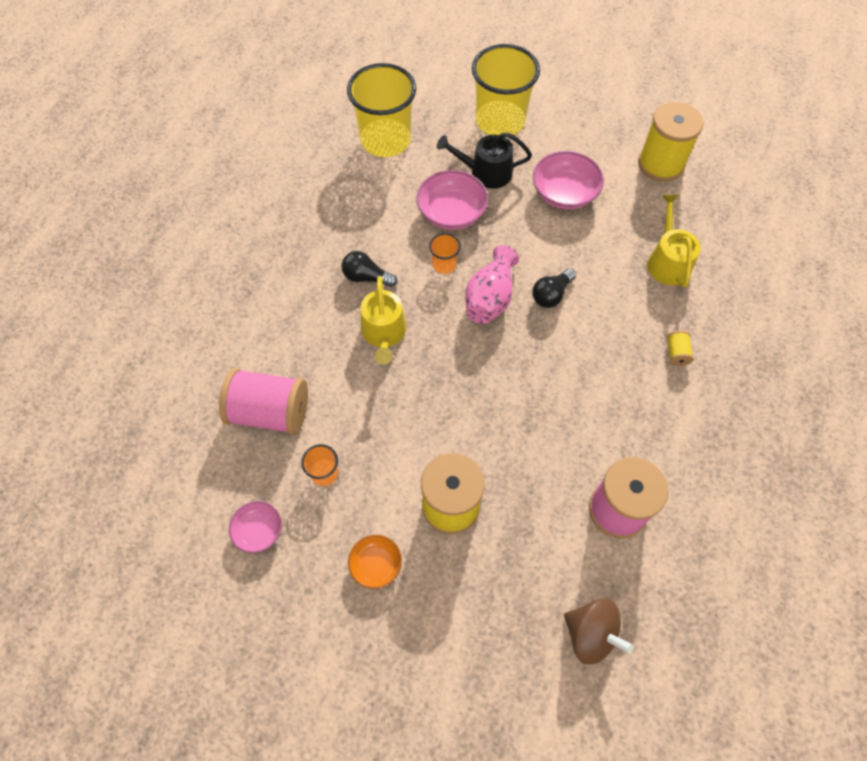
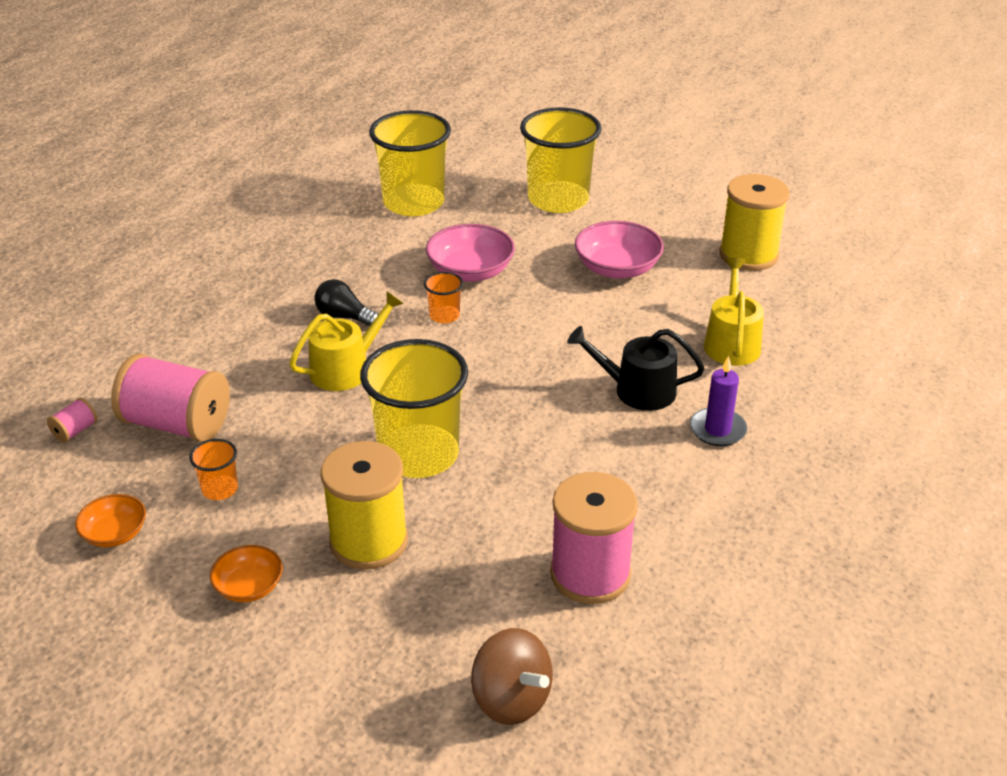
camera: 10 degrees right, 25 degrees down
pink bowl [229,501,282,553] -> orange bowl [75,494,146,547]
yellow watering can [360,276,406,365] -> yellow watering can turned 135 degrees counterclockwise [289,291,404,391]
black watering can [437,132,532,189] -> black watering can moved to [567,326,705,411]
pink vase [465,245,519,324] -> none
black light bulb [532,268,576,308] -> none
yellow spool [667,330,693,366] -> purple candle [690,356,747,446]
none -> pink spool [47,398,98,443]
none -> yellow cup [360,339,468,478]

